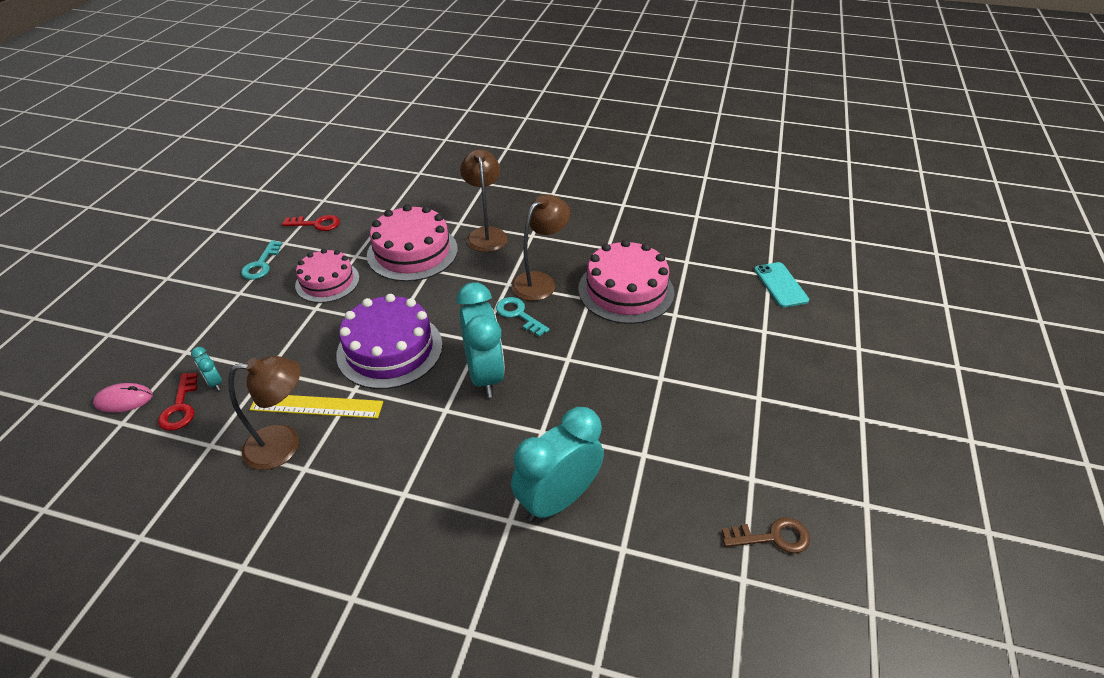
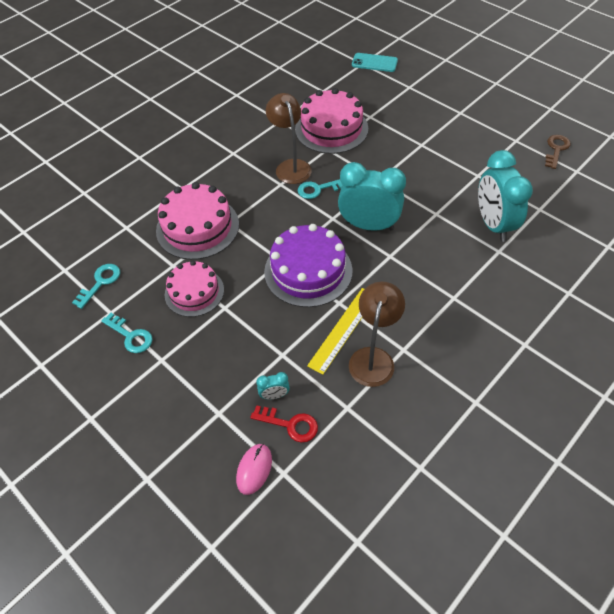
camera: 60 degrees left, 10 degrees up
red key [282,215,340,231] -> turquoise key [72,264,120,309]
brown lamp [460,149,507,252] -> none

